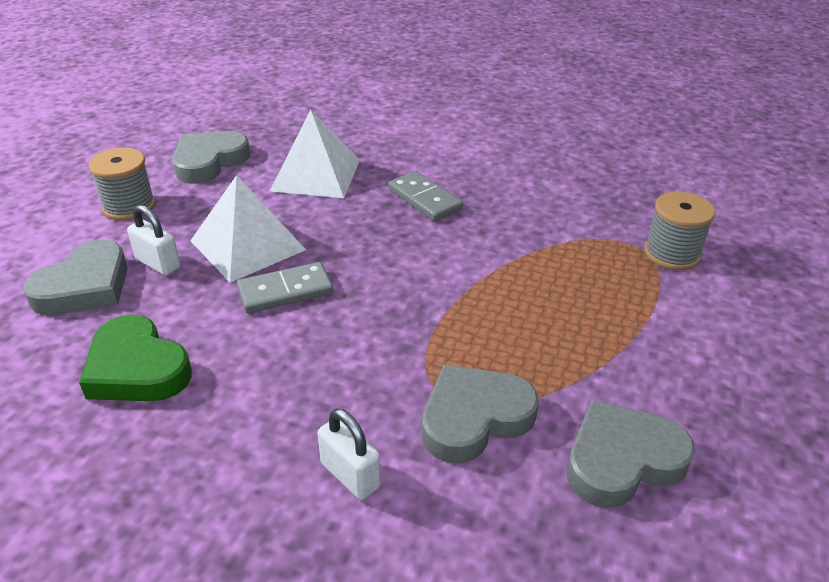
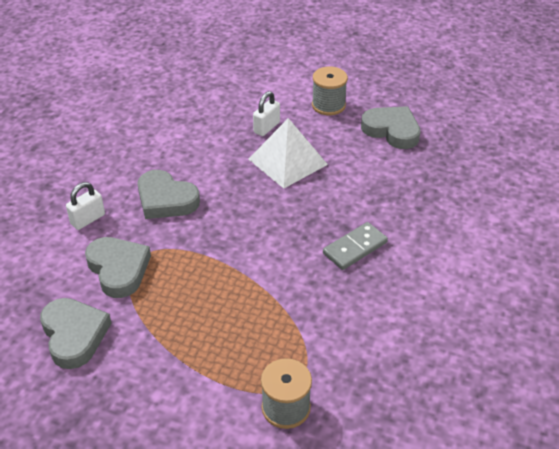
camera: 90 degrees right, 5 degrees up
grey heart [23,240,128,315] -> grey heart moved to [138,170,200,219]
green heart [79,314,192,401] -> none
grey domino [237,262,333,313] -> none
white pyramid [270,109,360,198] -> none

